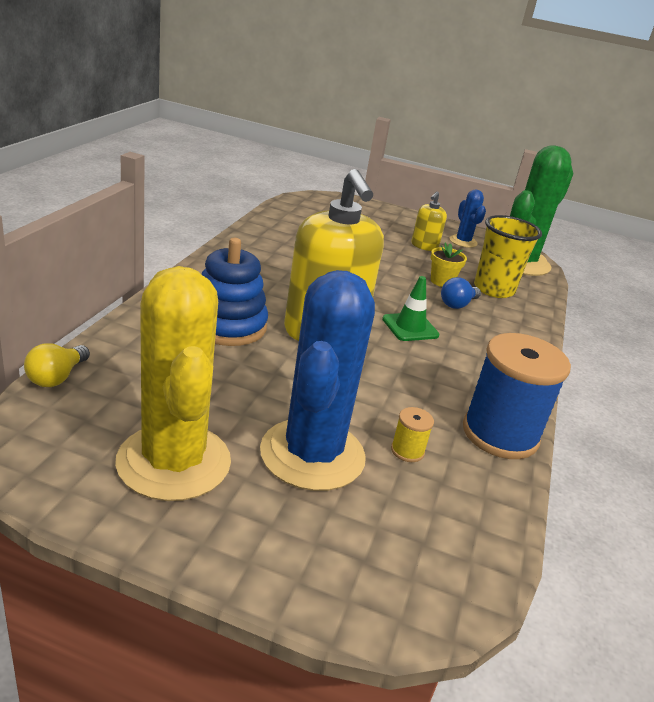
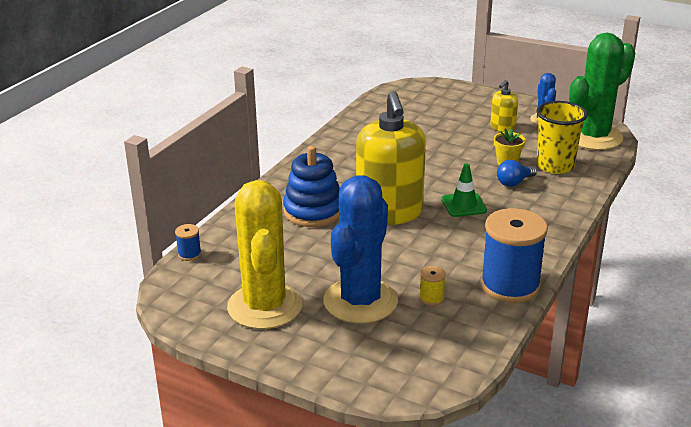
camera: 15 degrees right, 0 degrees up
yellow light bulb [24,343,90,387] -> blue spool [175,224,201,261]

